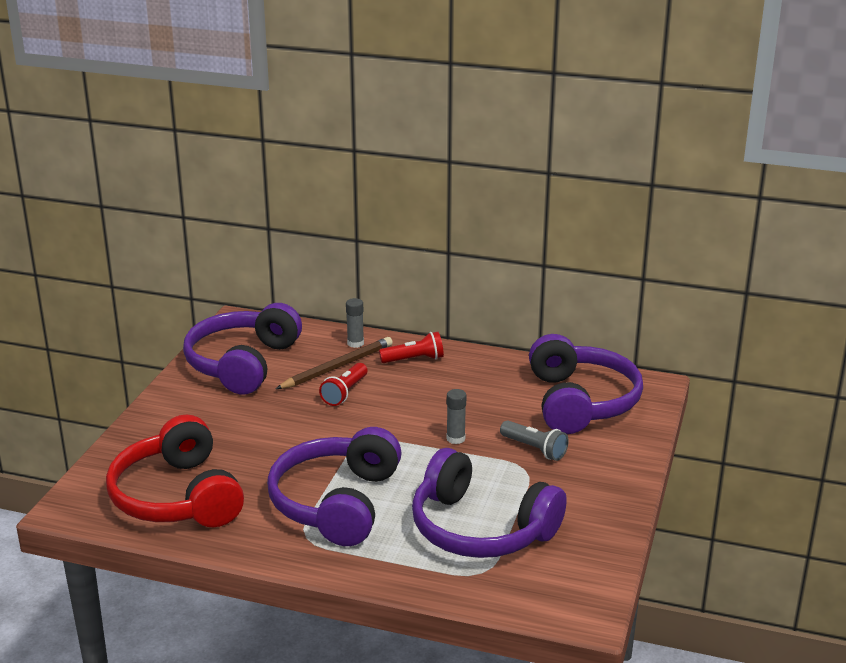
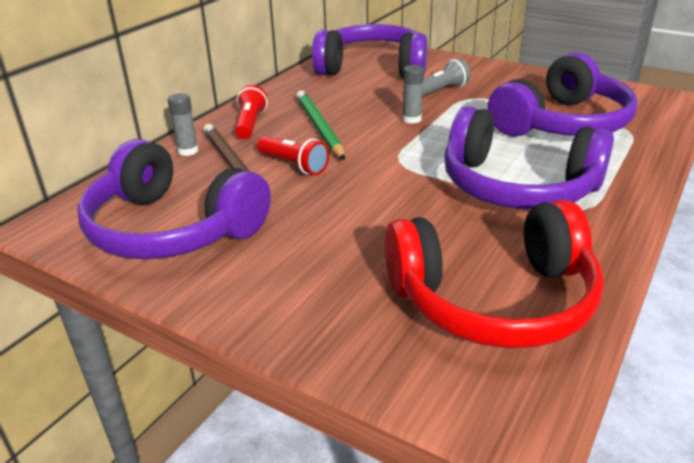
camera: 75 degrees left, 5 degrees up
none -> green pencil [296,90,345,160]

